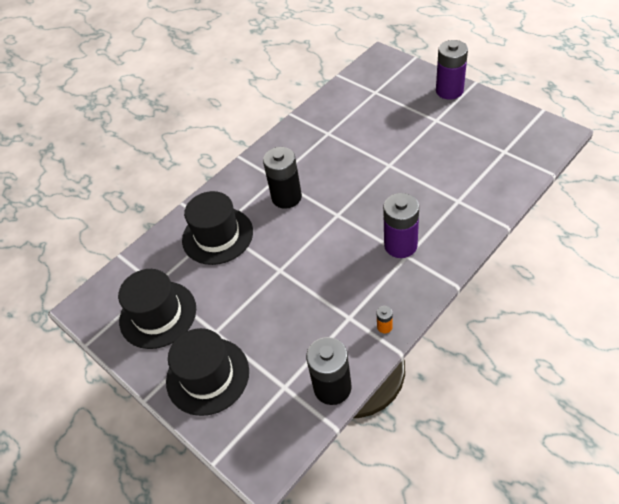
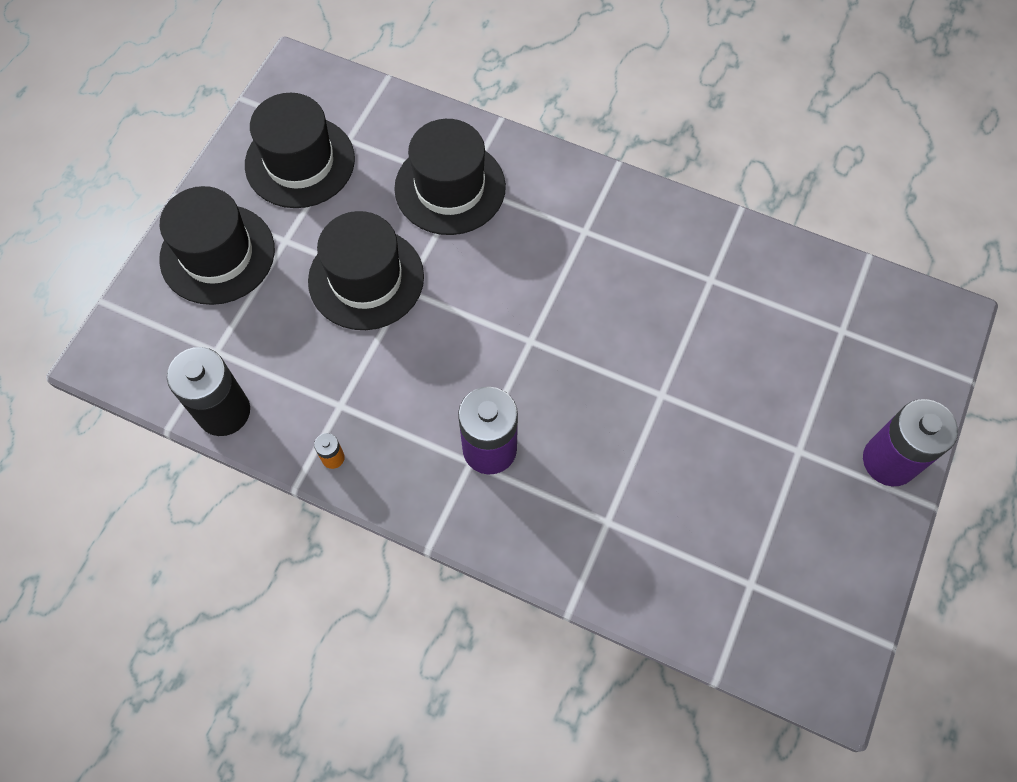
camera: 65 degrees right, 15 degrees up
black battery [263,147,302,209] -> none
none -> black hat [308,211,424,330]

